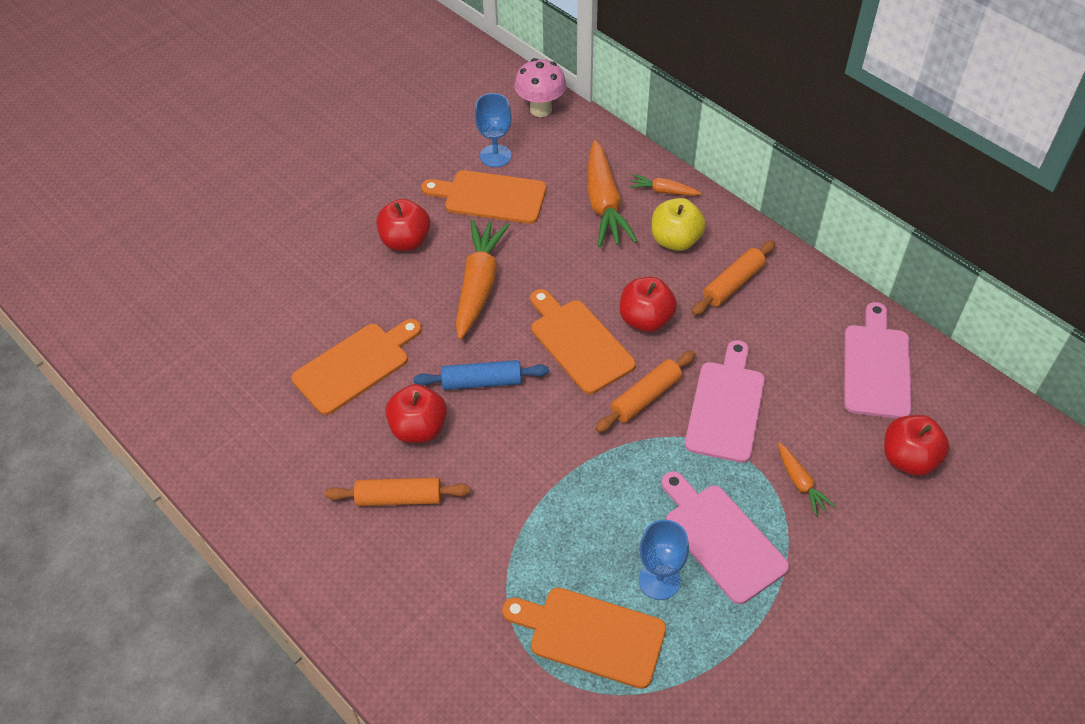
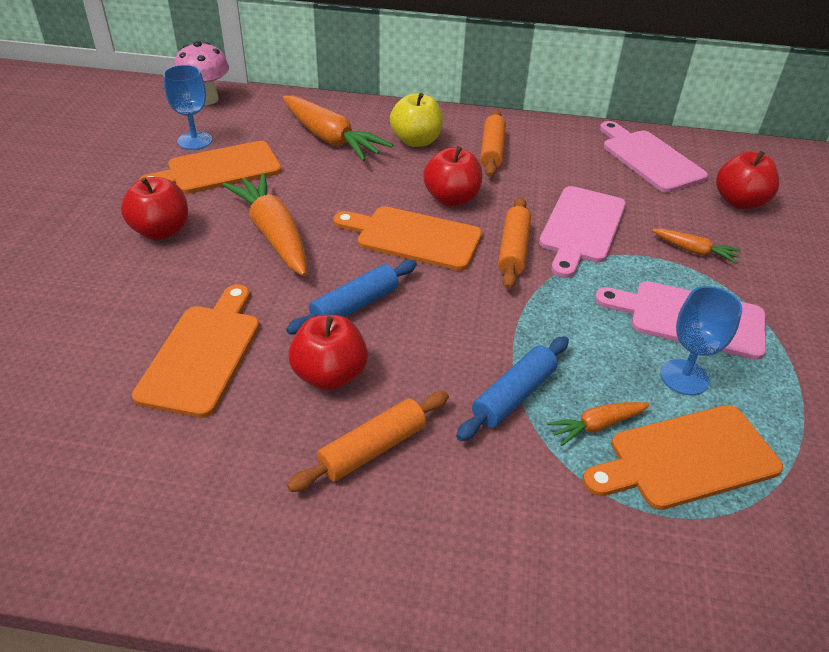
camera: 40 degrees left, 10 degrees down
orange carrot [629,174,701,196] -> orange carrot moved to [547,402,650,446]
pink cutting board [685,340,765,463] -> pink cutting board turned 135 degrees counterclockwise [539,186,626,278]
none -> blue rolling pin [456,336,569,441]

